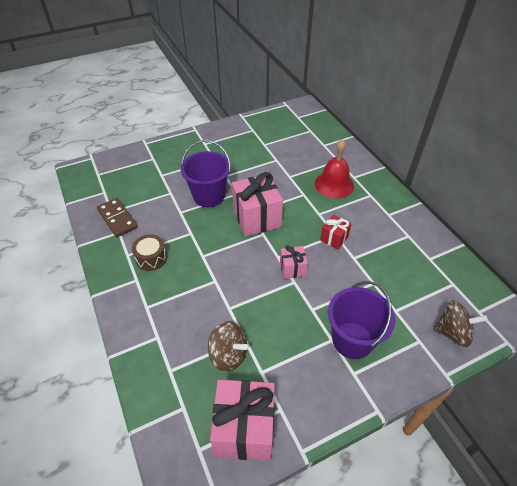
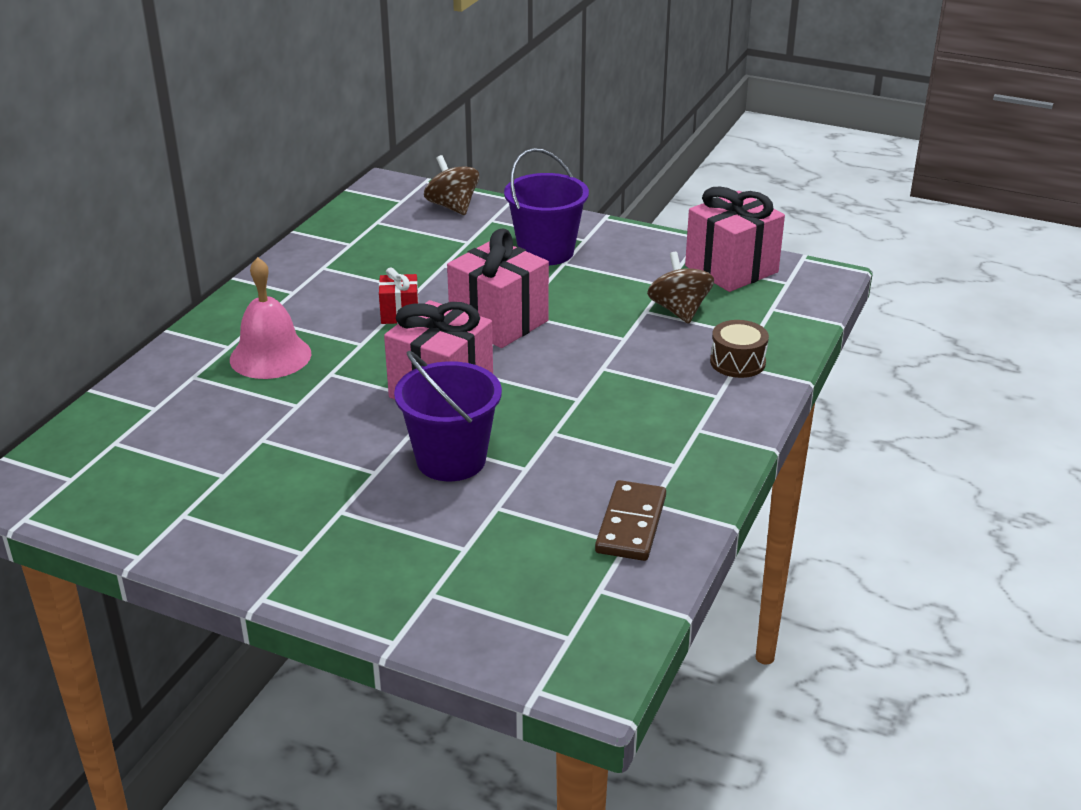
camera: 130 degrees left, 15 degrees down
brown drum [132,234,167,271] -> brown drum moved to [710,320,769,378]
pink gift [280,245,308,279] -> pink gift [447,228,549,348], size x1.92
red bell [315,139,354,198] -> pink bell [230,257,312,379]

